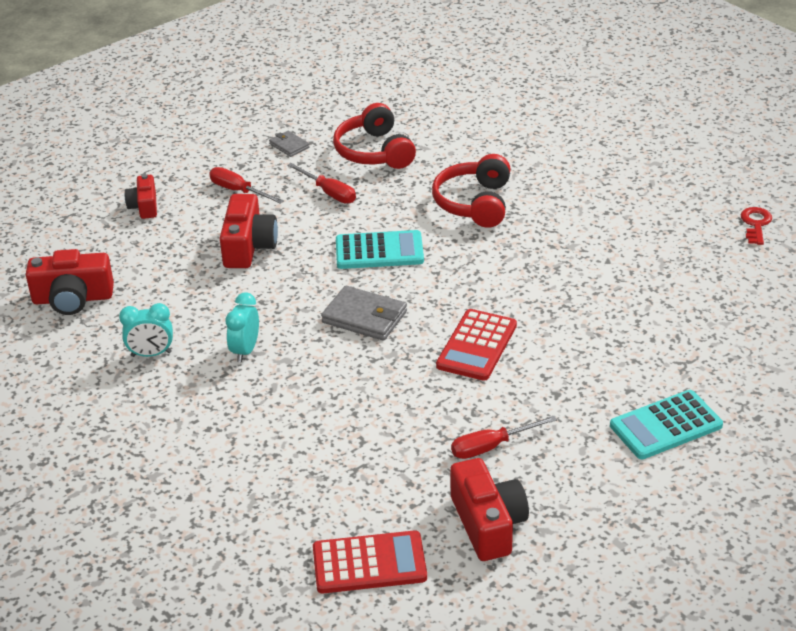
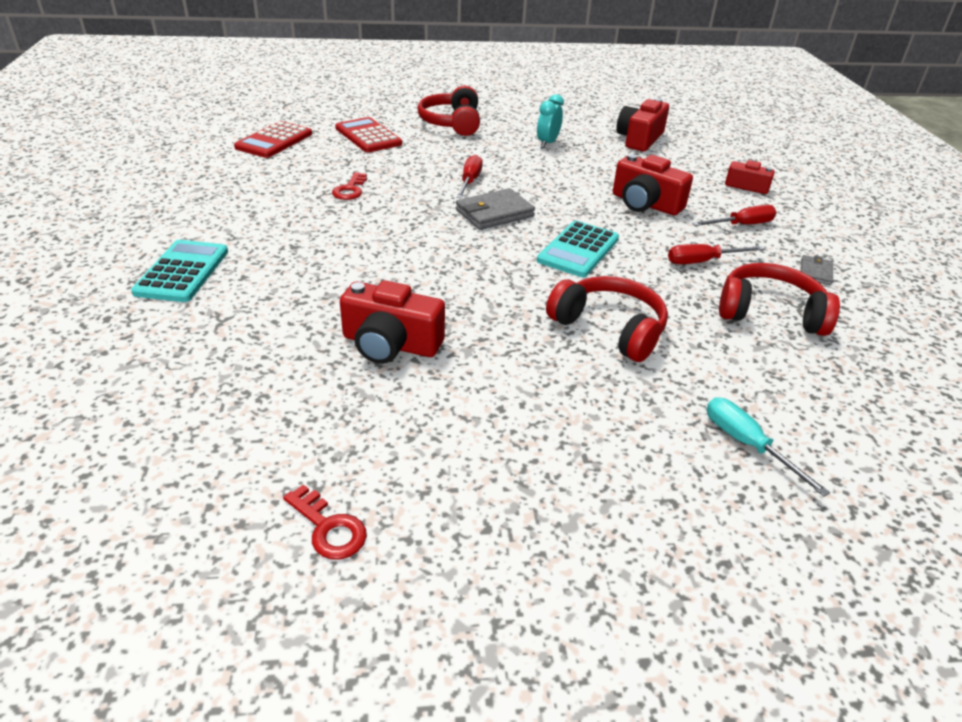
camera: 120 degrees right, 0 degrees up
turquoise clock [226,292,259,362] -> none
grey wallet [269,131,310,157] -> grey wallet turned 60 degrees counterclockwise [800,255,833,285]
red calculator [436,309,517,381] -> red calculator moved to [335,117,402,153]
red camera [450,458,529,561] -> red camera moved to [340,280,445,364]
red screwdriver [451,416,557,459] -> red screwdriver moved to [456,155,483,198]
none -> red key [332,172,367,200]
none -> red headphones [417,85,480,136]
none -> turquoise screwdriver [707,397,830,497]

